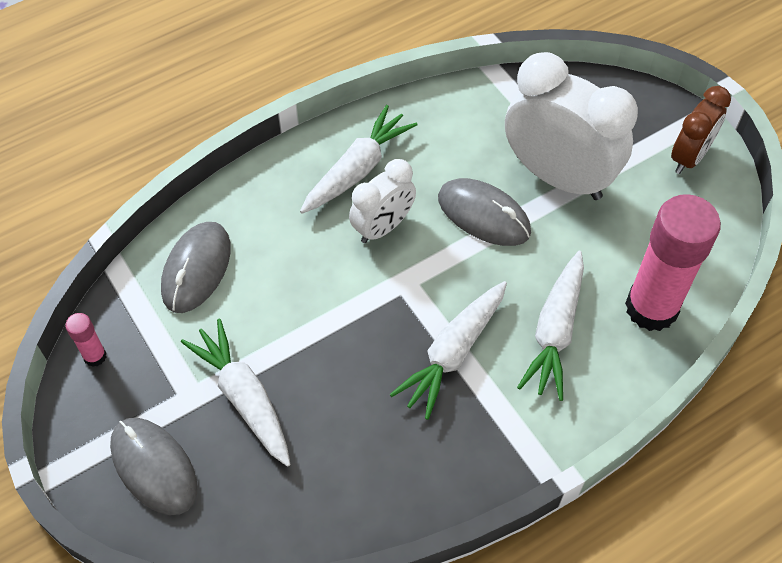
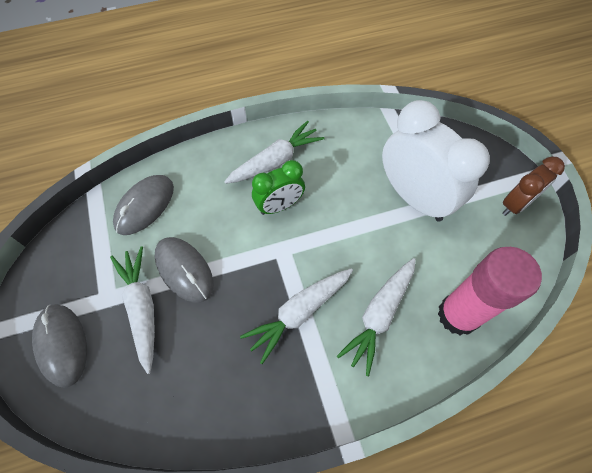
camera: 15 degrees right, 5 degrees up
pink glue stick [65,313,107,367] -> none
white clock [349,159,416,243] -> green clock [252,160,305,215]
grey mouse [438,178,531,246] -> grey mouse moved to [155,237,213,303]

